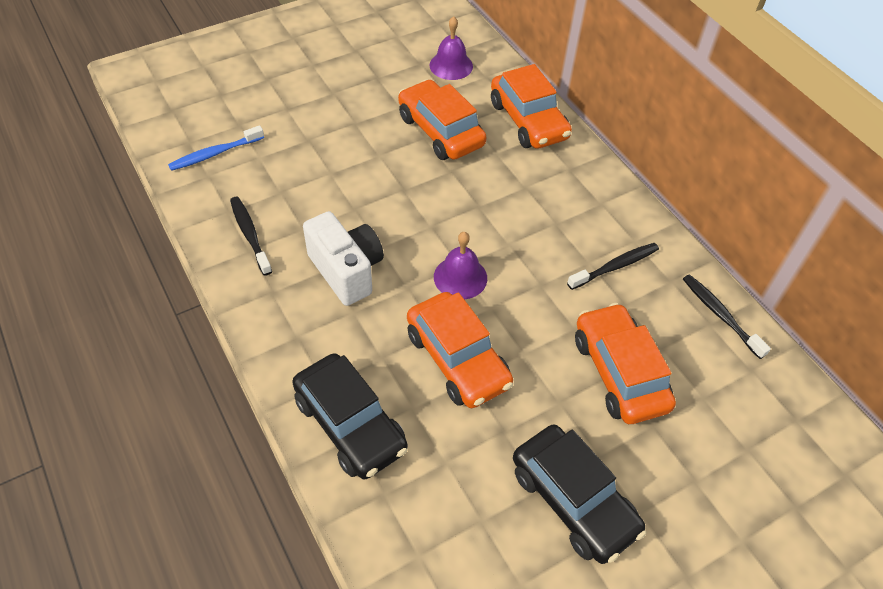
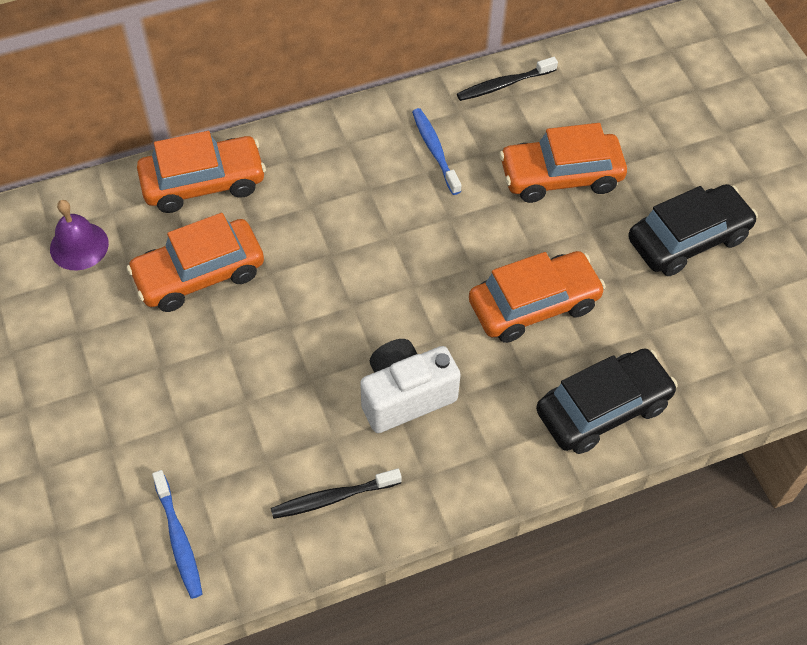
camera: 80 degrees left, 5 degrees up
purple bell [434,232,487,299] -> none
black toothbrush [567,243,659,290] -> blue toothbrush [412,108,461,195]

